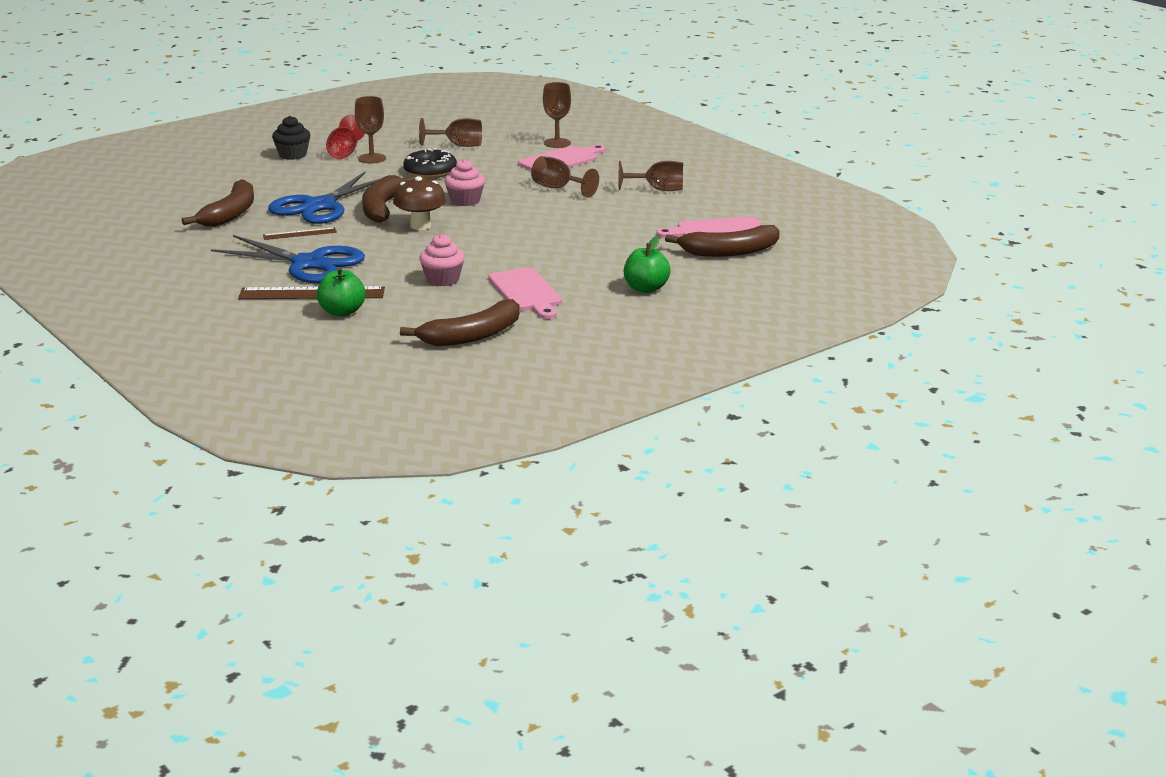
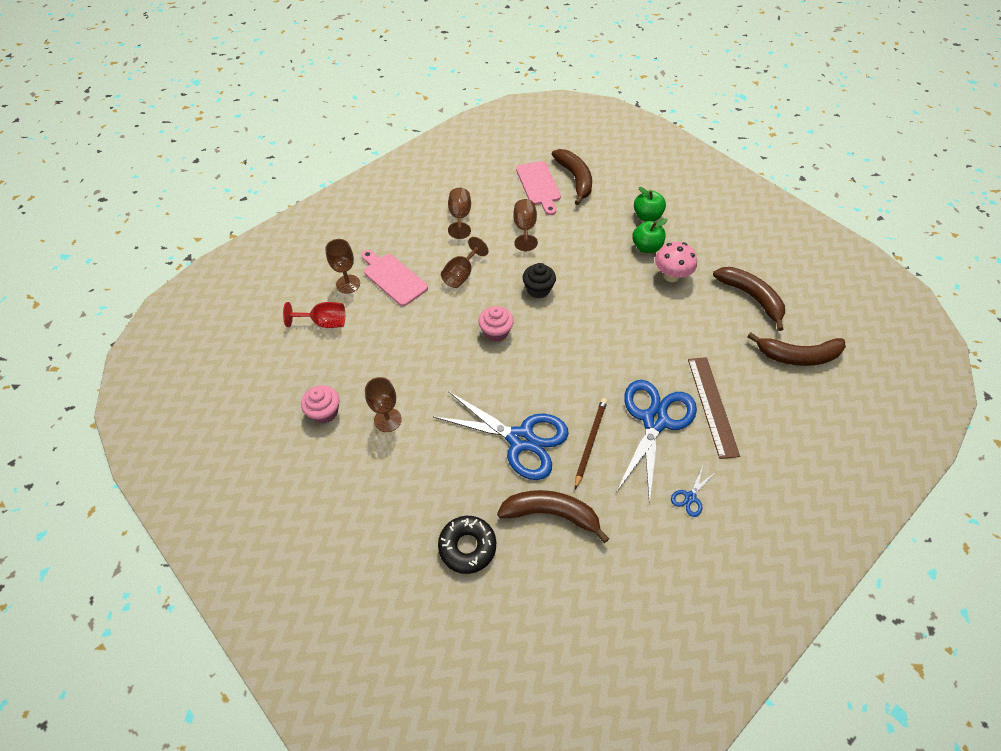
camera: 95 degrees left, 30 degrees up
brown ruler [263,227,337,240] -> brown pencil [575,398,607,489]
black cupcake [272,116,310,160] -> black cupcake moved to [523,263,556,298]
green apple [317,267,366,317] -> green apple moved to [632,218,668,253]
red goblet [326,115,365,159] -> red goblet moved to [283,302,345,328]
brown banana [362,175,415,223] -> brown banana moved to [747,332,846,366]
brown mushroom [393,176,446,230] -> none
black donut [403,148,457,179] -> black donut moved to [438,516,496,574]
brown goblet [419,118,482,147] -> brown goblet moved to [513,199,538,251]
pink cupcake [419,234,465,286] -> pink cupcake moved to [301,385,340,424]
pink cutting board [489,267,562,319] -> pink mushroom [655,242,697,282]
none -> blue scissors [671,466,713,517]

